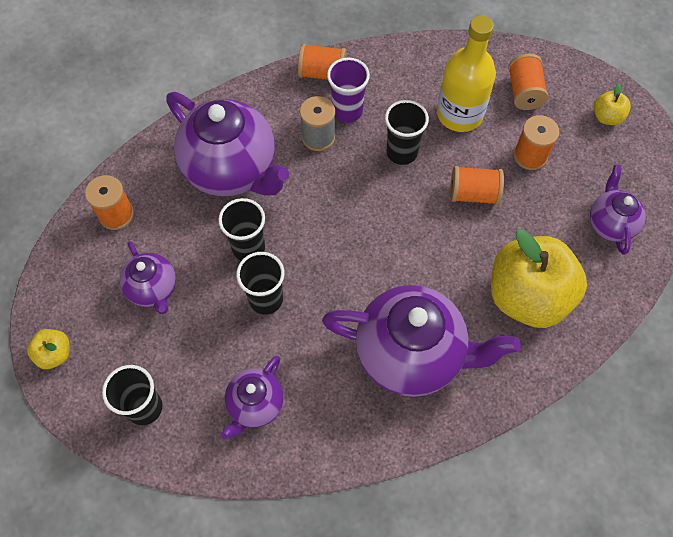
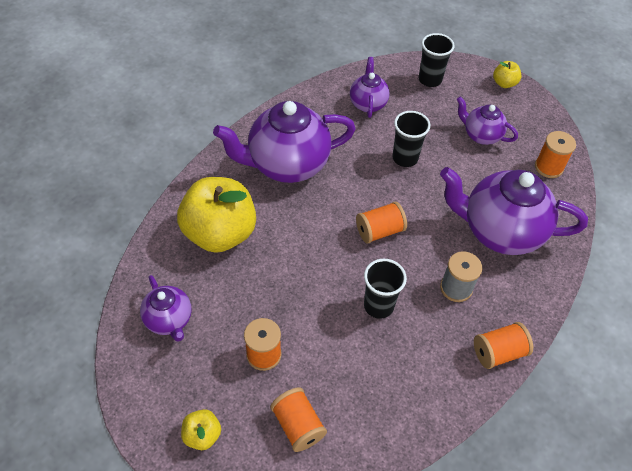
camera: 150 degrees right, 10 degrees down
black cup [218,198,265,261] -> none
purple cup [327,58,370,123] -> none
yellow bottle [437,16,496,132] -> none
orange spool [450,166,504,205] -> orange spool moved to [356,202,407,244]

